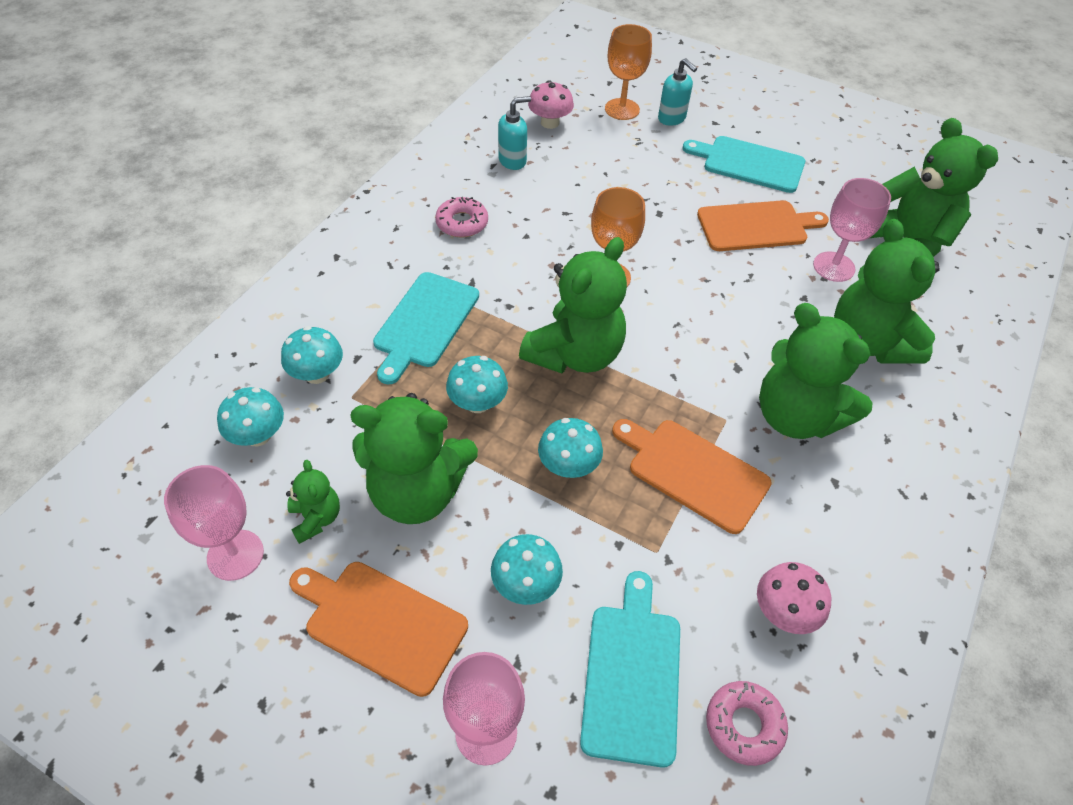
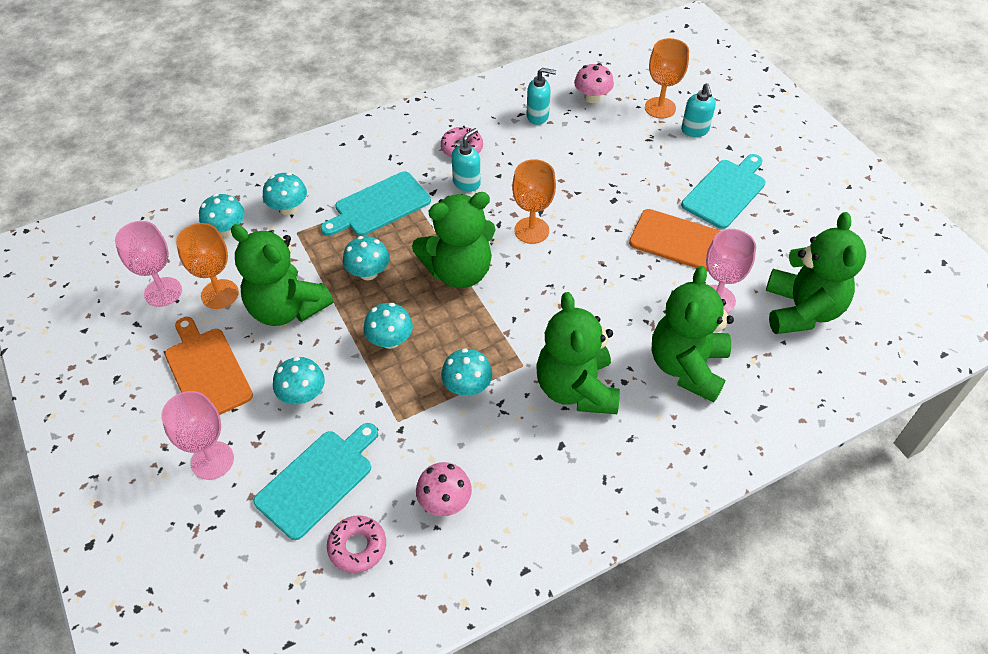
camera: 35 degrees right, 0 degrees up
green teddy bear [286,460,340,544] -> orange goblet [176,223,239,309]
orange cutting board [612,419,772,534] -> turquoise mushroom [441,348,492,396]
turquoise cutting board [682,136,805,193] -> turquoise cutting board turned 75 degrees clockwise [681,154,766,229]
none -> turquoise soap dispenser [452,128,481,192]

